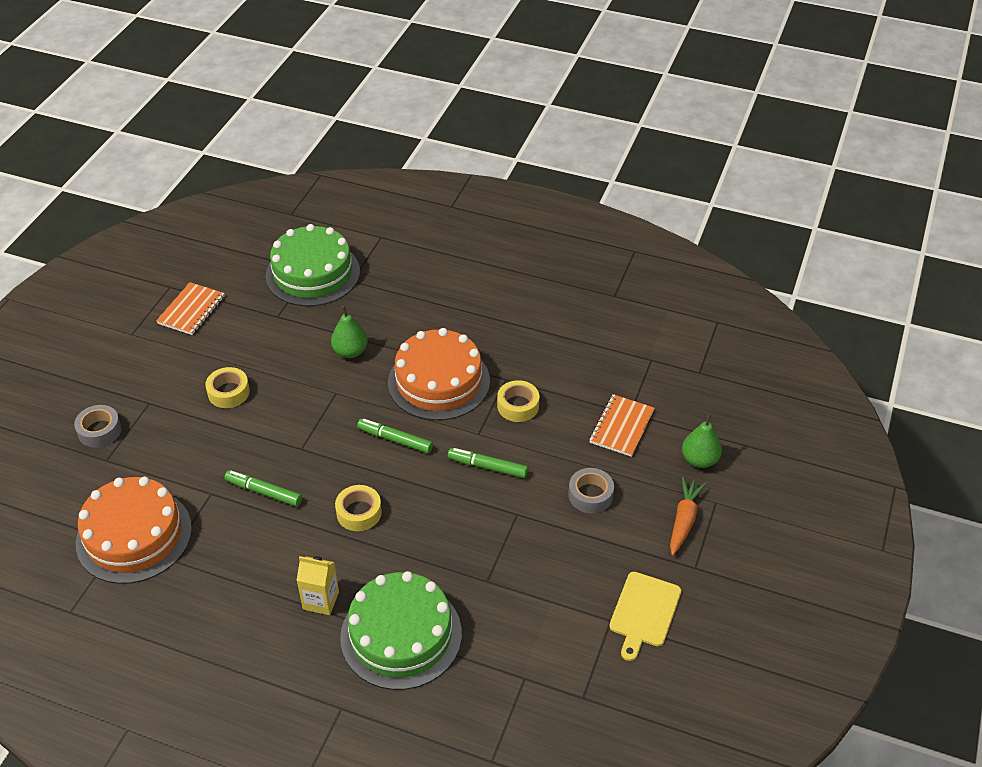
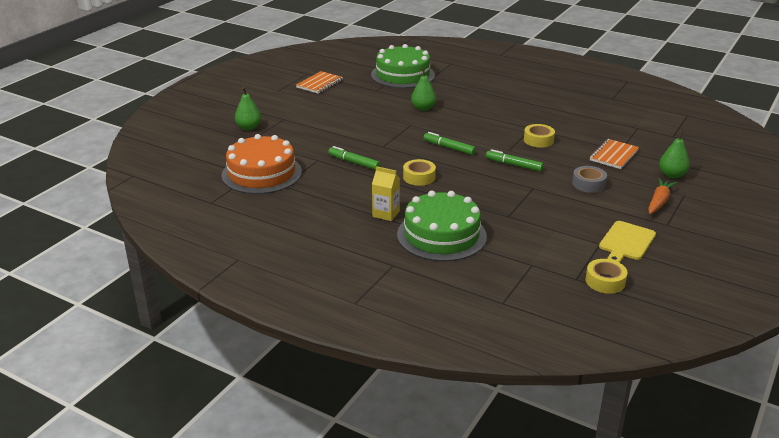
camera: 10 degrees right, 15 degrees down
grey tape [74,405,122,448] -> green pear [235,87,261,131]
yellow tape [205,367,250,408] -> yellow tape moved to [586,259,628,294]
orange cake [388,328,490,421] -> none

